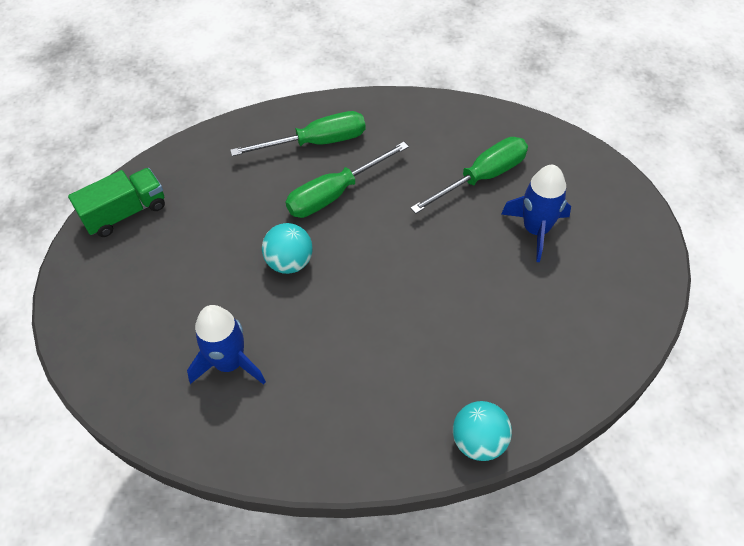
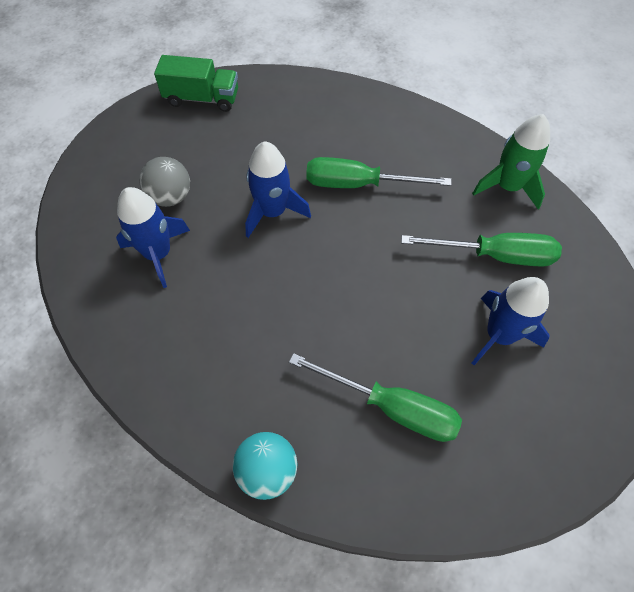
camera: 40 degrees right, 5 degrees up
green screwdriver [230,111,366,156] -> green screwdriver moved to [289,353,462,442]
turquoise ball [262,223,313,274] -> blue rocket [245,141,311,238]
none -> grey ball [139,157,190,207]
none -> green rocket [472,114,550,209]

